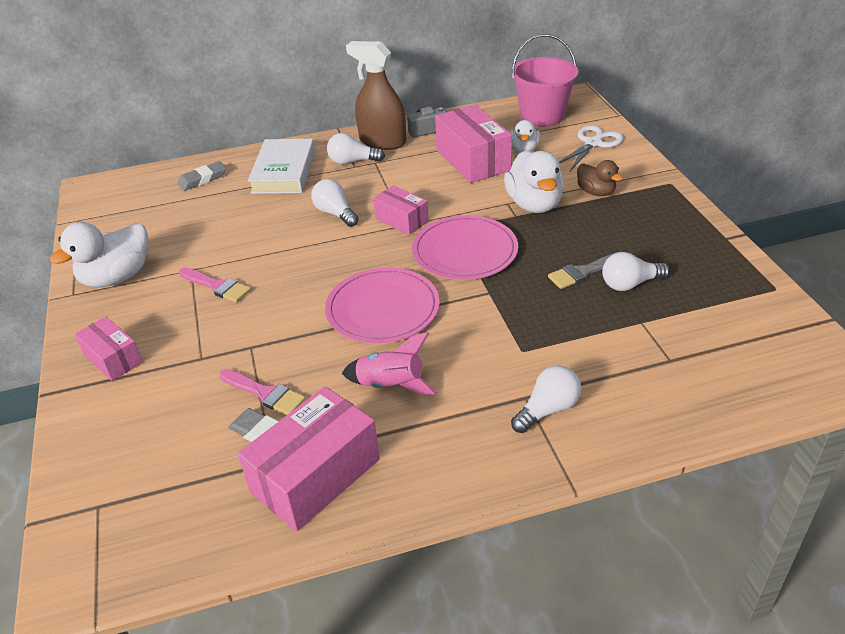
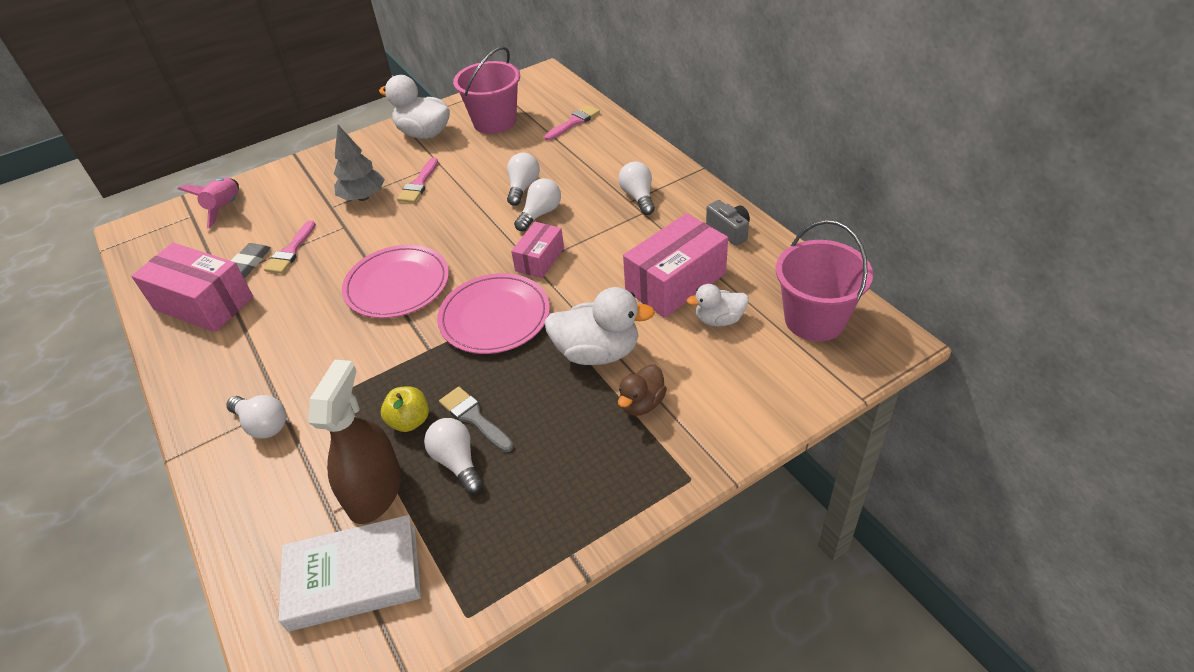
camera: 75 degrees right, 5 degrees up
pink box [75,317,143,381] -> none
grey eraser [177,161,226,191] -> pink brush [544,105,600,141]
white book [248,138,315,194] -> white book moved to [279,515,421,632]
pink rocket [342,332,437,395] -> pink rocket moved to [178,178,239,229]
brown spray bottle [346,41,406,150] -> brown spray bottle moved to [308,360,401,524]
white duck [504,150,564,213] -> white duck turned 150 degrees counterclockwise [544,287,655,365]
white scissors [559,125,624,172] -> none
none -> grey tree [334,125,385,201]
none -> yellow apple [381,386,429,432]
none -> pink bucket [453,46,520,134]
none -> white light bulb [507,153,540,206]

